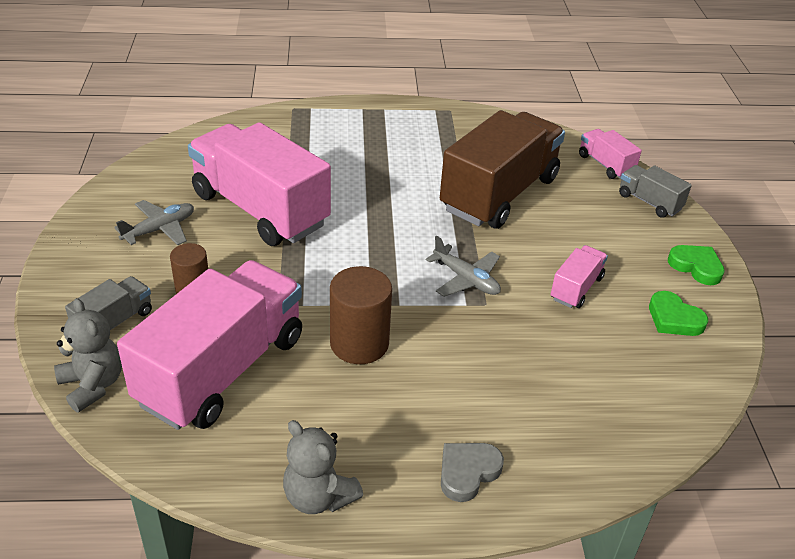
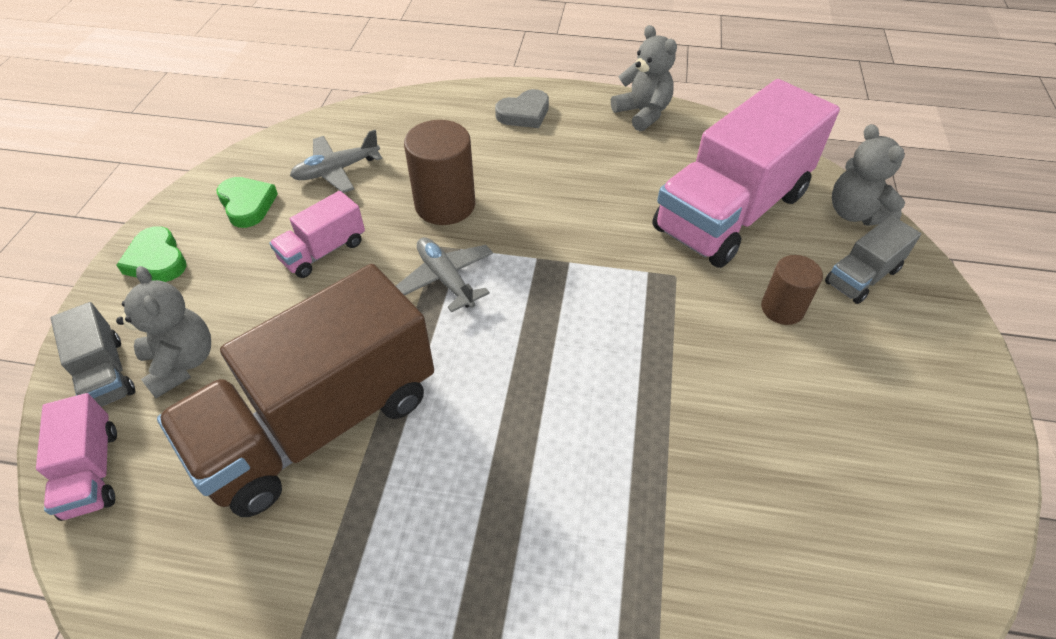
camera: 165 degrees left, 10 degrees up
grey plane [114,200,194,246] -> grey plane moved to [290,130,382,193]
pink truck [188,122,331,246] -> none
brown cylinder [330,266,392,364] -> brown cylinder moved to [404,120,475,225]
none -> grey teddy bear [116,266,211,398]

